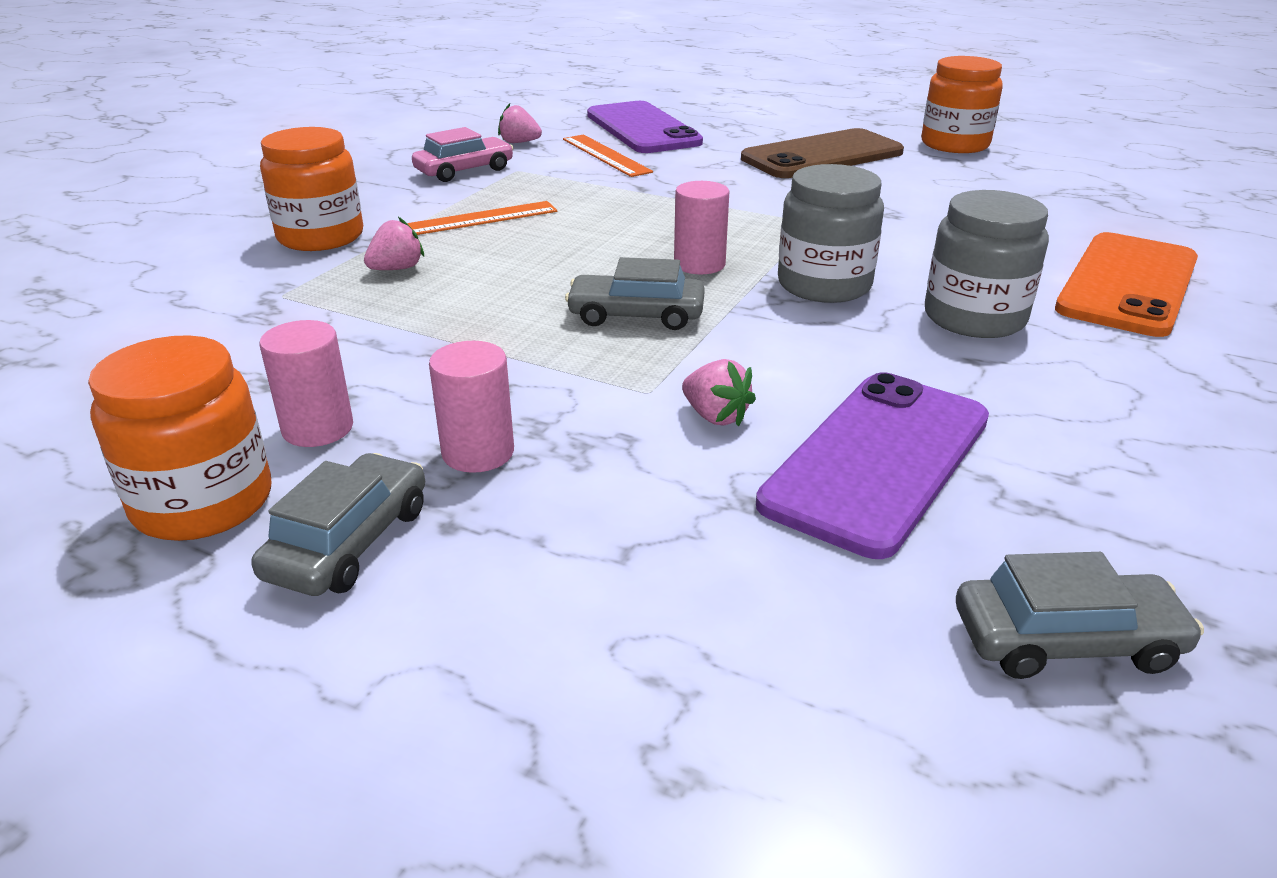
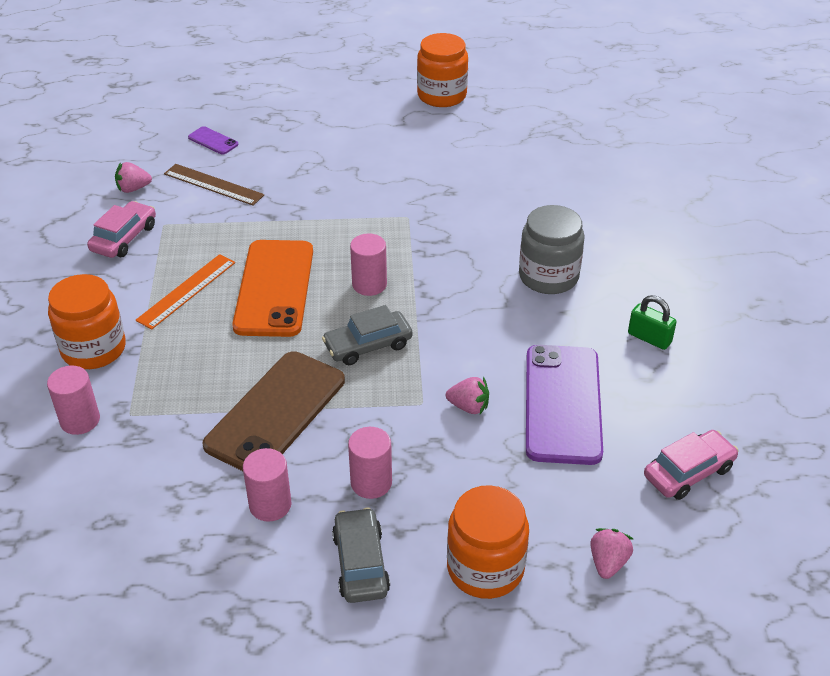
camera: 30 degrees left, 10 degrees up
orange jar [88,335,271,541] -> orange jar moved to [447,485,529,599]
pink strawberry [364,217,424,270] -> pink strawberry moved to [590,528,633,579]
orange ruler [563,135,653,177] -> brown ruler [164,164,264,206]
purple phone [587,101,703,153] -> purple phone [188,126,238,155], size x0.43
brown phone [741,128,904,178] -> brown phone moved to [203,351,345,471]
grey jar [778,164,884,303] -> none
grey car [956,552,1204,679] -> pink car [644,430,738,500]
orange phone [1055,232,1198,337] -> orange phone moved to [232,240,313,337]
none -> pink cylinder [47,366,100,435]
none -> green padlock [628,295,677,350]

